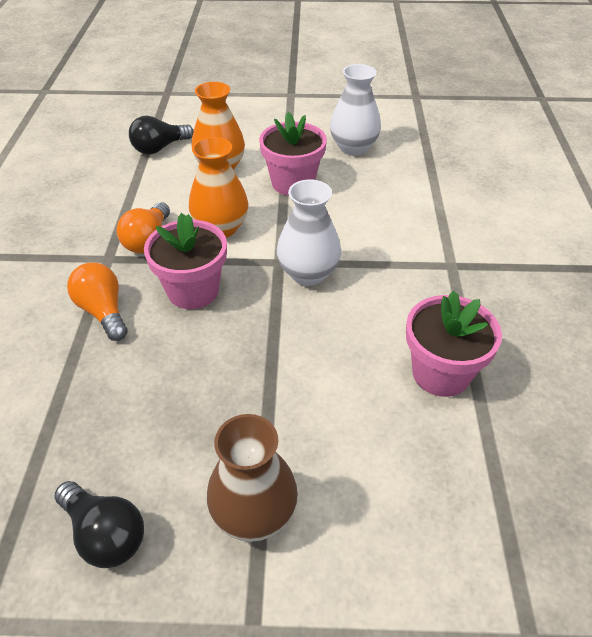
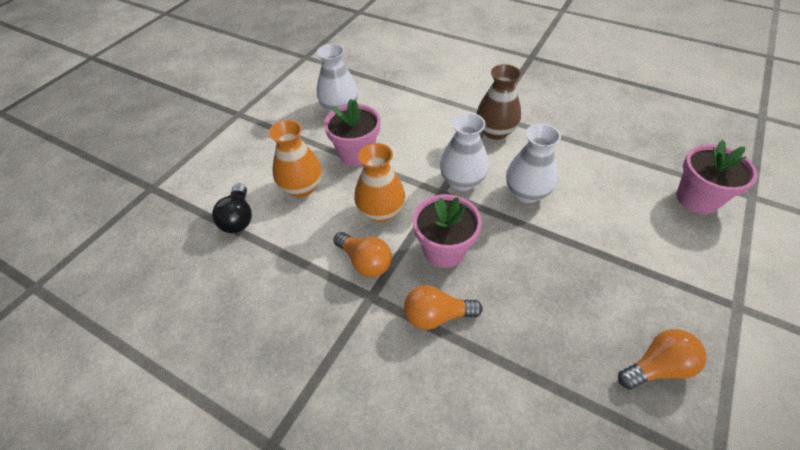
camera: 60 degrees left, 5 degrees up
black light bulb [54,481,144,568] -> orange light bulb [618,329,707,389]
brown vase [207,414,298,542] -> brown vase moved to [476,64,521,140]
pink flower pot [406,291,502,397] -> pink flower pot moved to [676,140,758,214]
none -> white vase [506,124,561,203]

